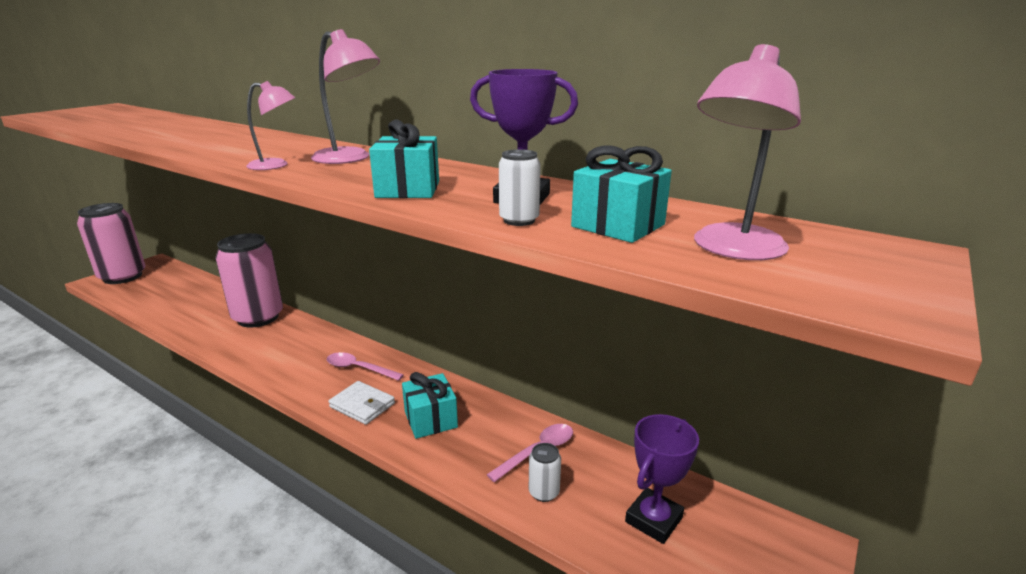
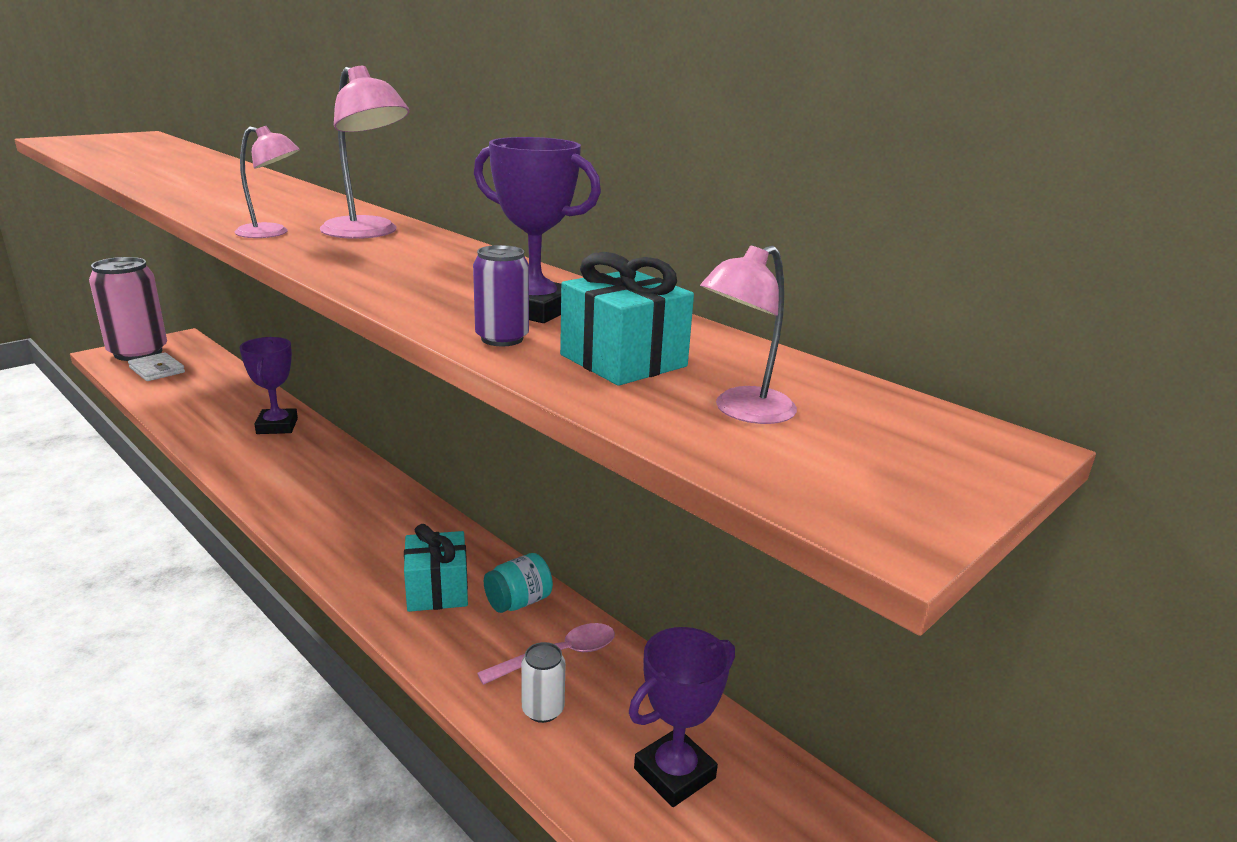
camera: 10 degrees right, 0 degrees up
pink can [215,233,283,328] -> purple trophy [239,337,298,434]
pink spoon [327,352,404,381] -> none
white wallet [328,381,395,425] -> white wallet moved to [128,352,185,381]
turquoise gift [369,119,439,198] -> none
white can [499,149,541,226] -> purple can [473,245,529,346]
pink lamp [694,44,801,260] -> pink lamp [700,246,797,424], size x0.65
none -> turquoise jar [484,553,553,613]

